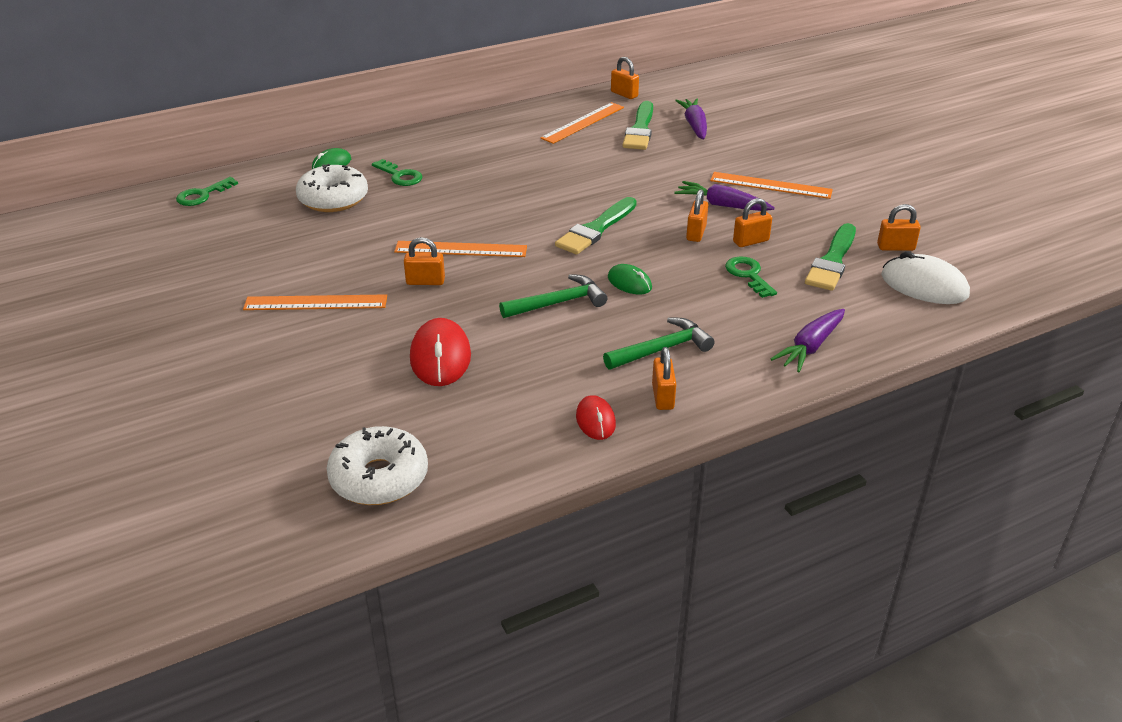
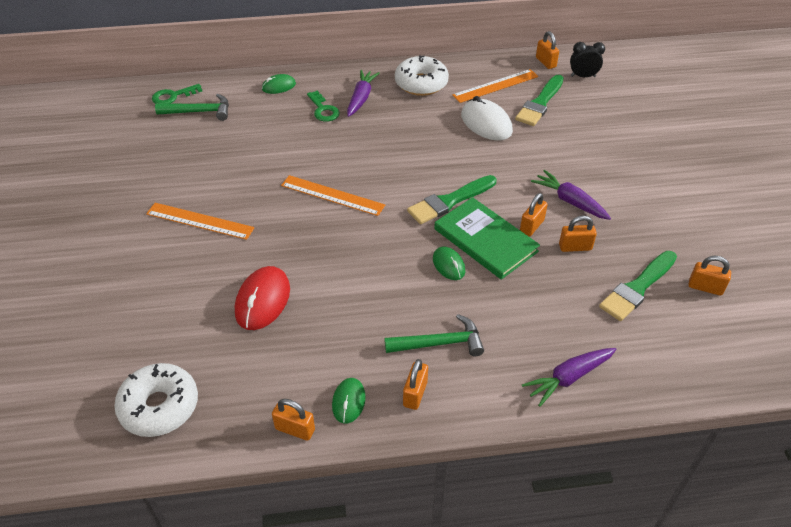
camera: 20 degrees right, 10 degrees up
white donut [296,164,368,212] -> white donut moved to [395,55,449,96]
orange padlock [404,237,445,285] -> orange padlock moved to [272,399,315,441]
green hammer [499,274,608,318] -> green hammer moved to [155,94,229,121]
red mouse [576,395,616,440] -> green mouse [332,378,366,424]
purple carrot [675,99,707,139] -> purple carrot moved to [347,70,380,117]
orange ruler [710,172,833,199] -> none
green key [725,257,777,298] -> none
white mouse [881,251,970,304] -> white mouse moved to [461,96,513,141]
none -> green book [434,197,540,280]
none -> black clock [570,42,605,77]

